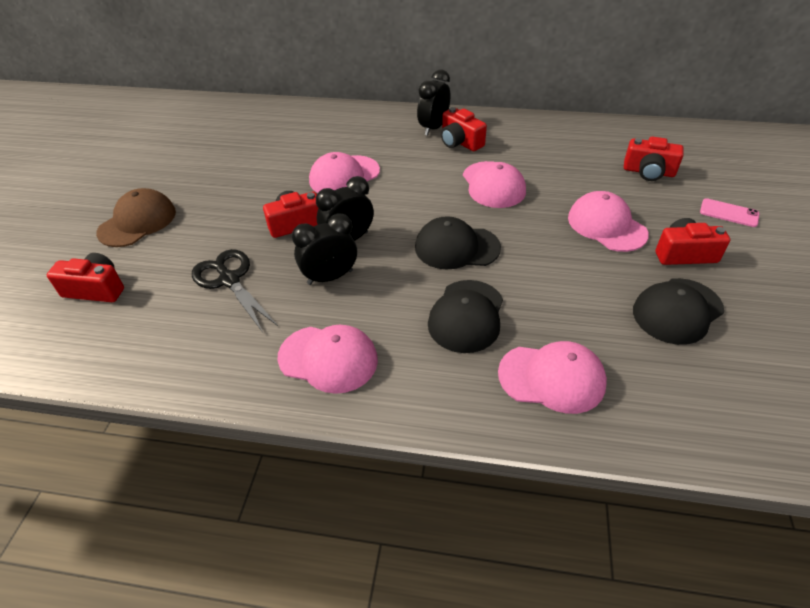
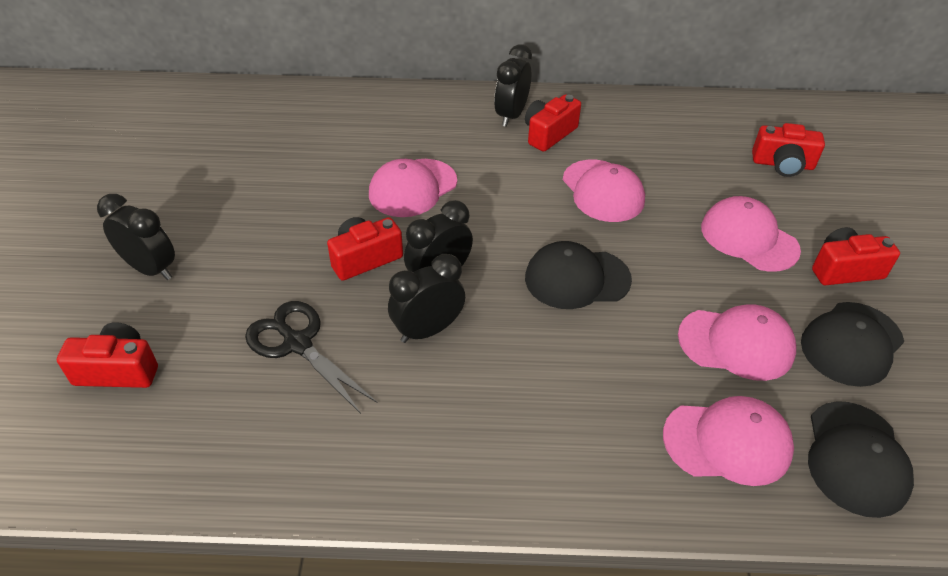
camera: 10 degrees left, 0 degrees up
brown cap [96,188,176,247] -> black clock [97,194,175,280]
pink cap [277,325,378,394] -> pink cap moved to [678,304,796,381]
black cap [428,280,503,353] -> black cap moved to [808,401,914,518]
red camera [441,107,487,151] -> red camera turned 90 degrees clockwise [525,94,581,152]
pink phone [700,198,760,227] -> none

